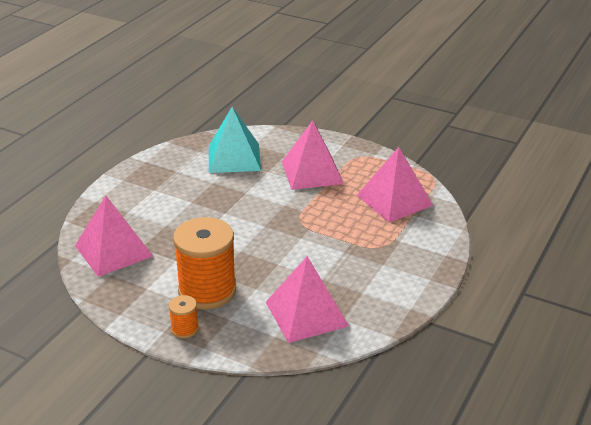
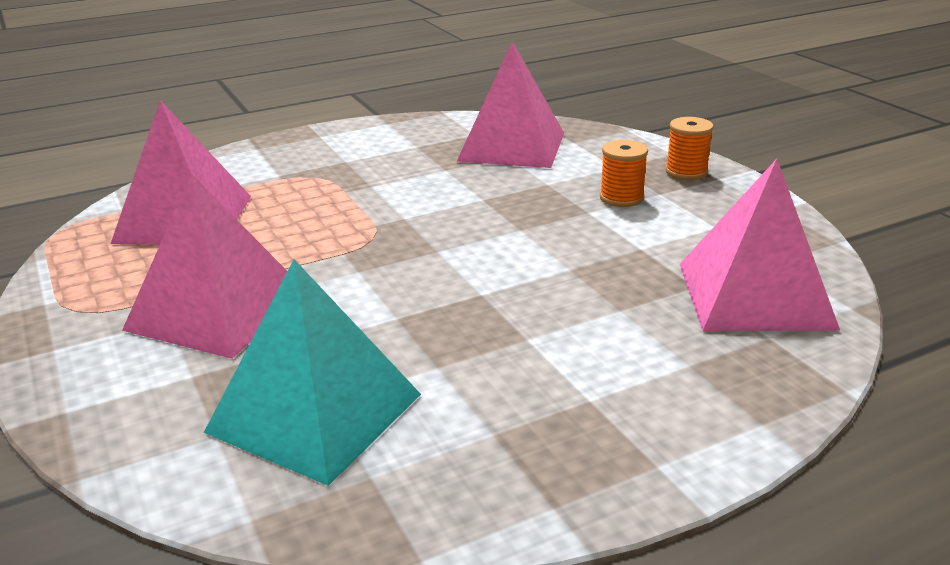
camera: 145 degrees left, 5 degrees down
orange spool [173,217,236,309] -> orange spool [600,140,648,207], size x0.45

